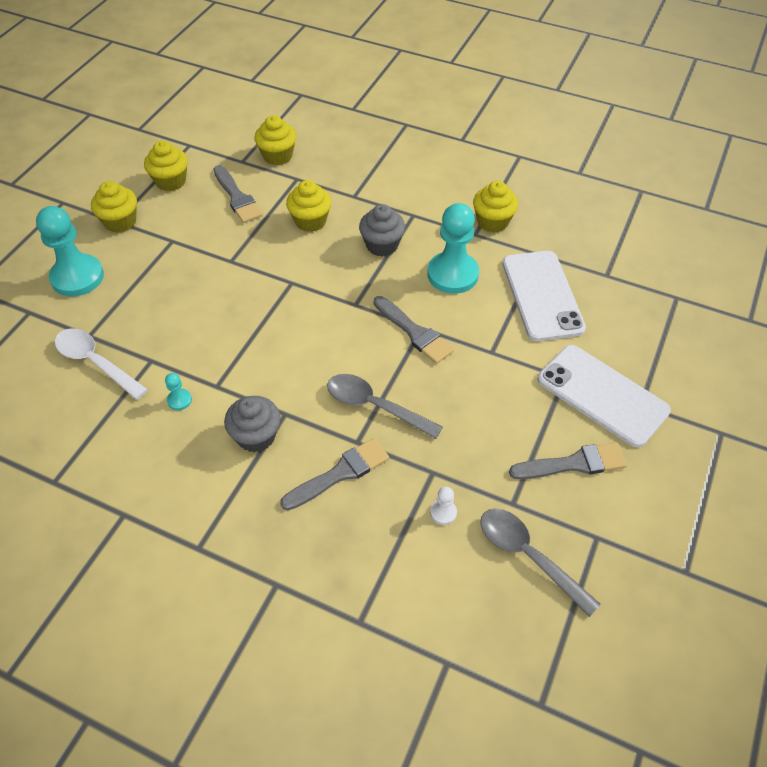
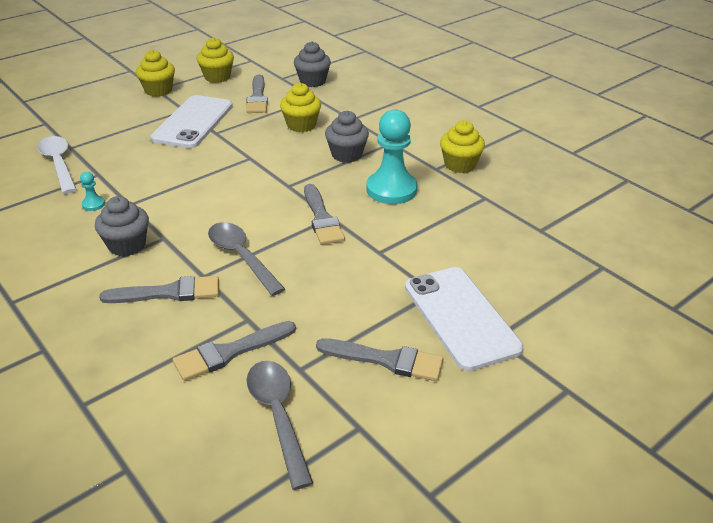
camera: 25 degrees right, 15 degrees down
turquoise pawn [36,206,104,296] -> none
yellow cupcake [254,115,296,165] -> grey cupcake [294,41,331,87]
white pawn [430,487,457,525] -> grey brush [173,321,296,381]
white phone [502,251,586,341] -> white phone moved to [151,95,233,148]

